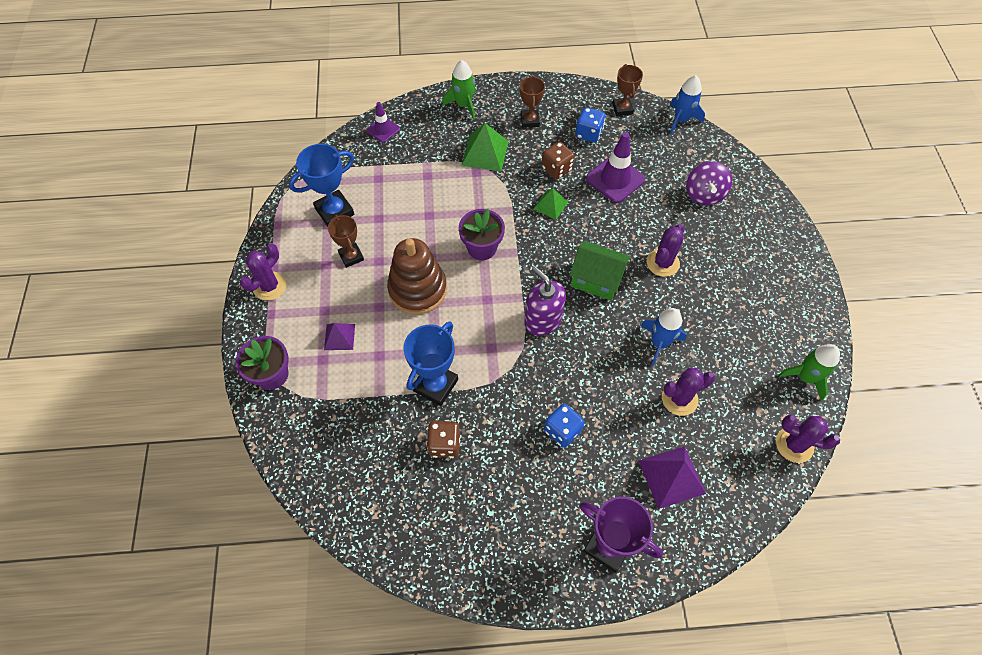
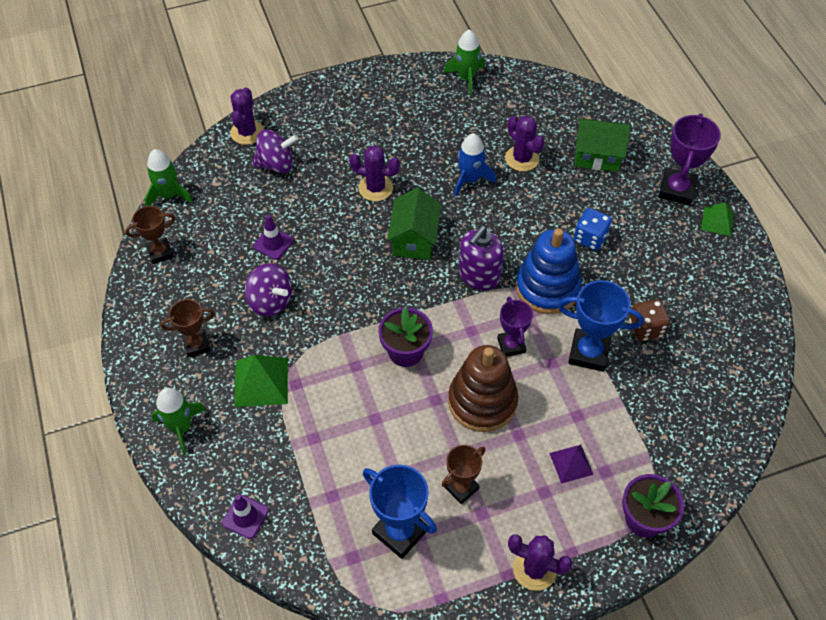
camera: 105 degrees left, 5 degrees down
green pyramid [534,188,568,220] -> green pyramid moved to [701,202,734,236]
brown dice [542,142,575,179] -> purple spinning top [245,263,292,317]
blue dice [575,107,606,143] -> none
purple traffic cone [586,132,645,203] -> purple traffic cone [253,215,294,260], size x0.59
purple pyramid [638,446,706,509] -> green house [574,118,631,172]
blue rocket [669,75,705,134] -> green rocket [145,149,193,206]
purple cactus [776,414,840,463] -> purple cactus moved to [230,87,264,145]
none -> purple trophy [497,297,533,357]
none -> blue stacking toy [515,228,582,314]

